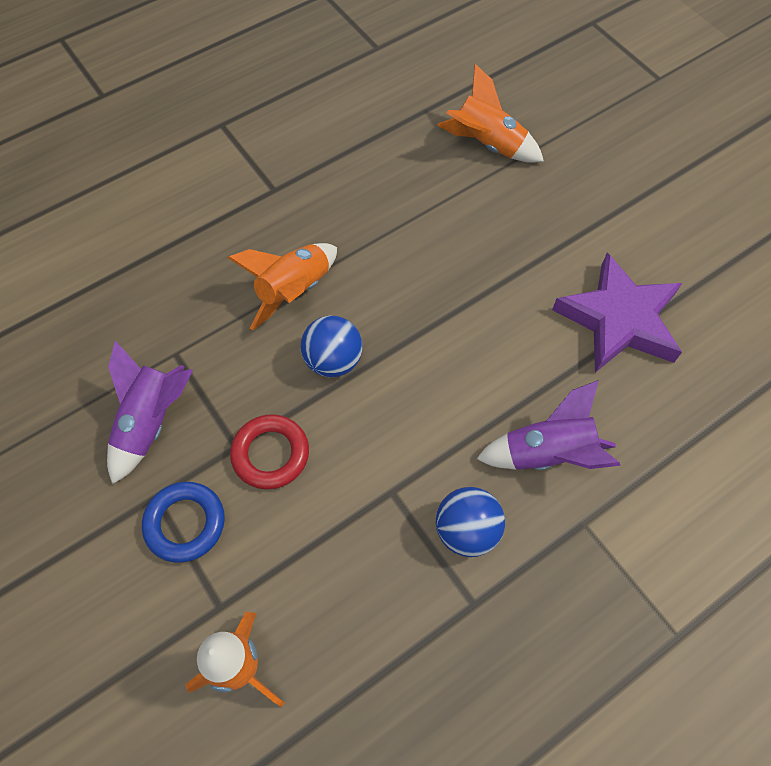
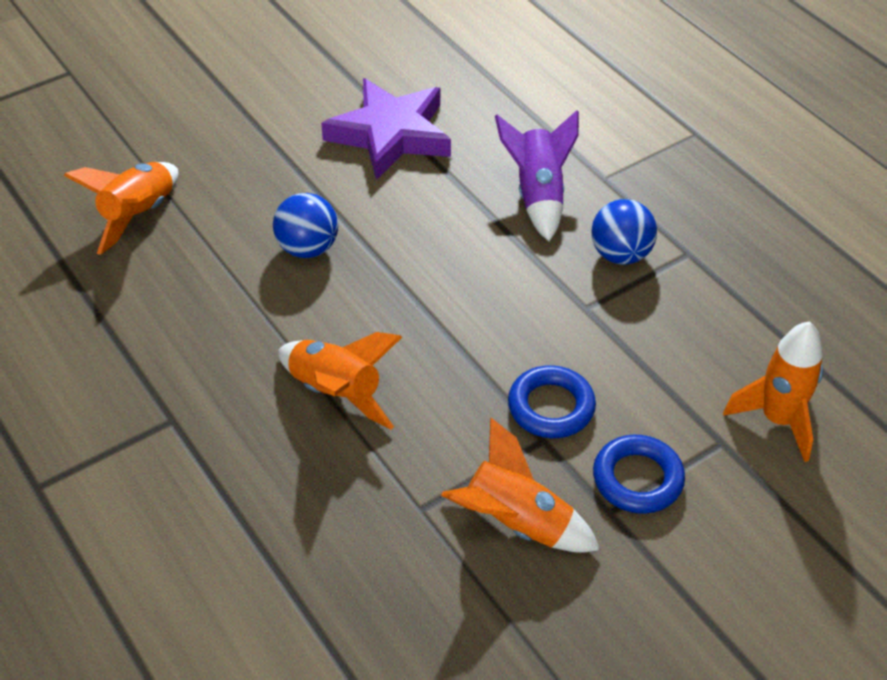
camera: 90 degrees left, 15 degrees down
purple rocket [107,341,193,484] -> orange rocket [441,418,600,553]
red ring [230,414,309,489] -> blue ring [508,365,596,438]
blue ball [301,316,362,377] -> blue ball moved to [273,193,338,258]

